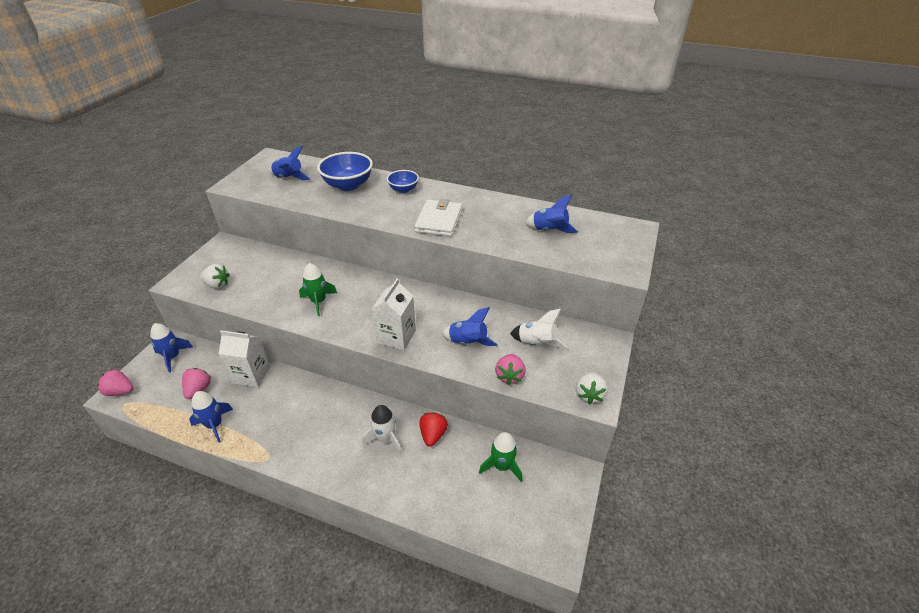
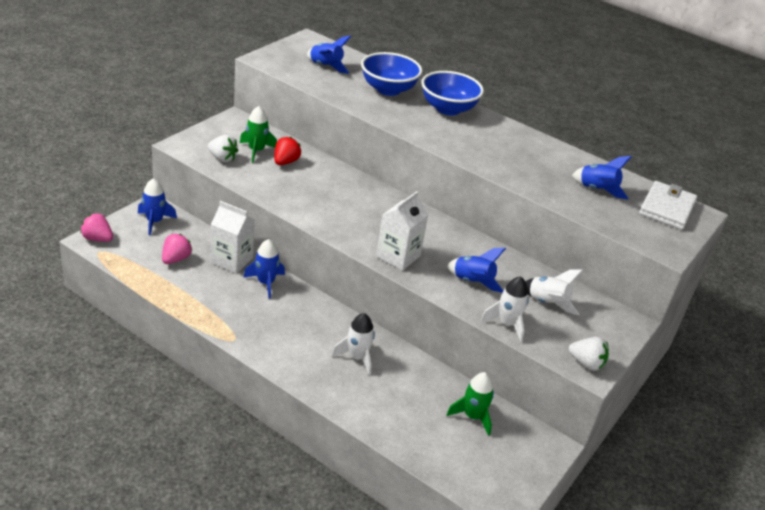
camera: 10 degrees right, 5 degrees down
blue rocket [189,391,233,443] -> blue rocket moved to [243,239,285,299]
green rocket [299,263,337,316] -> green rocket moved to [240,106,277,163]
blue bowl [387,170,419,193] -> blue bowl [421,71,484,115], size x1.71
white wallet [414,199,462,237] -> white wallet moved to [639,181,697,230]
red strawberry [419,412,448,447] -> red strawberry moved to [274,137,301,165]
pink strawberry [495,354,526,385] -> white rocket [481,276,529,342]
white strawberry [576,372,608,404] -> white strawberry turned 90 degrees counterclockwise [569,337,609,371]

